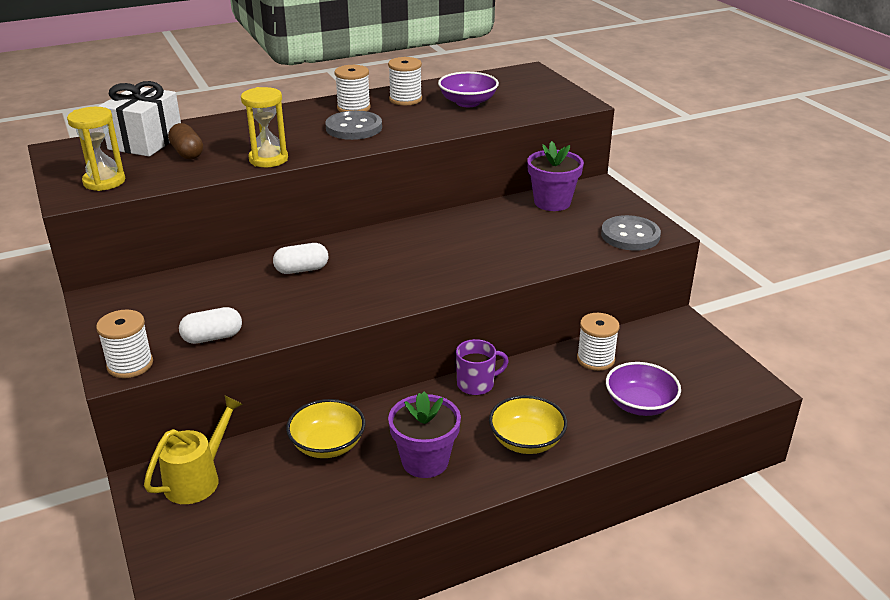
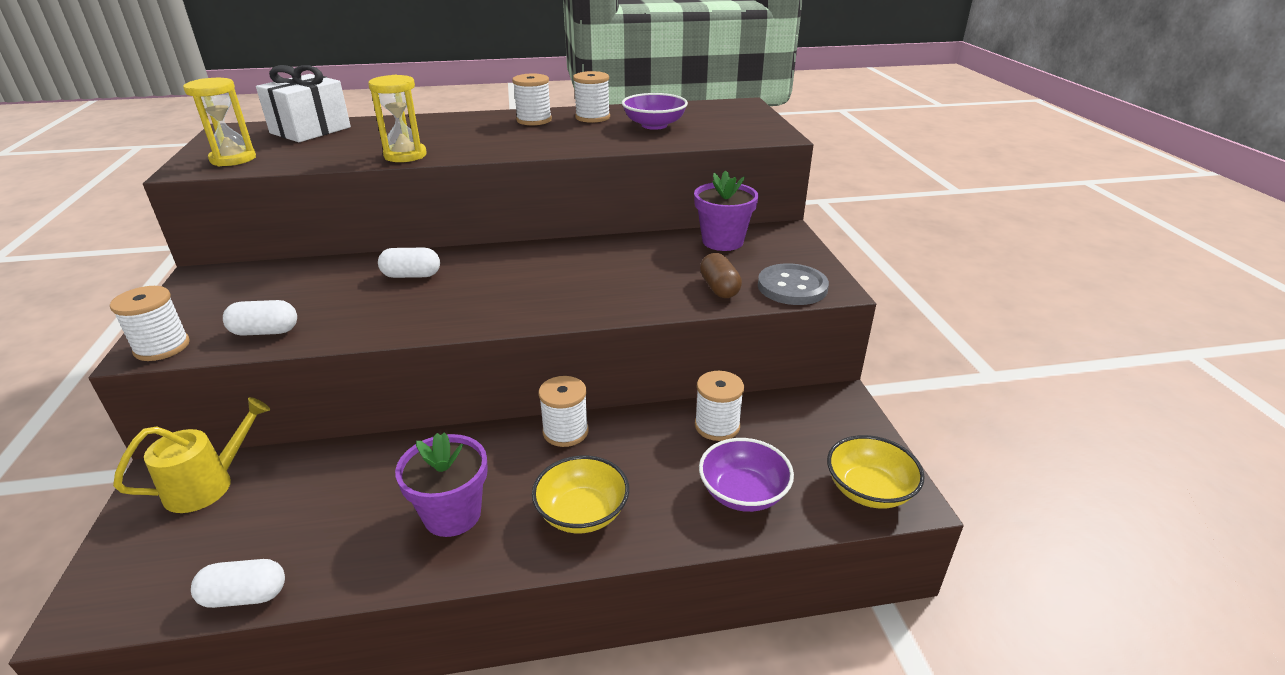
camera: 15 degrees right, 0 degrees up
brown capsule [168,123,203,159] -> brown capsule moved to [700,253,742,298]
yellow bowl [286,399,365,458] -> yellow bowl moved to [827,435,925,509]
grey button [325,111,382,140] -> none
purple mug [456,339,509,395] -> white spool [539,376,589,447]
none -> white capsule [191,559,285,608]

